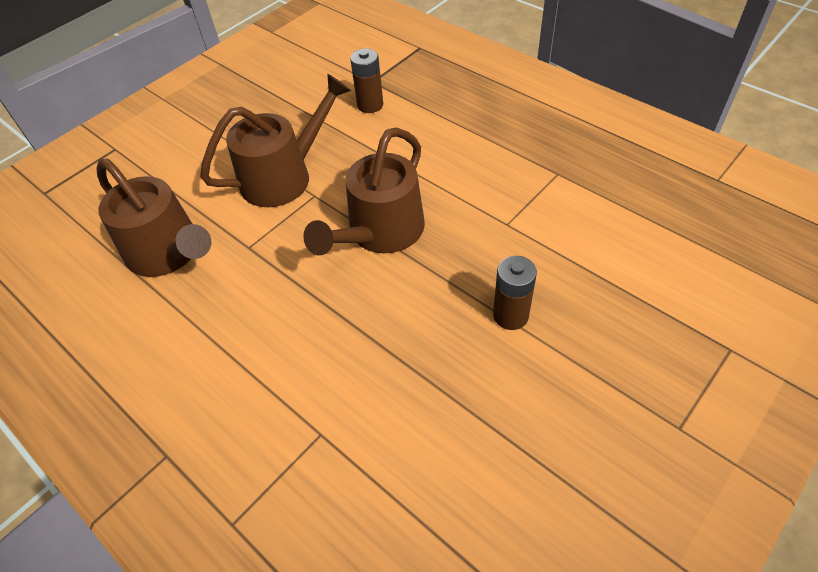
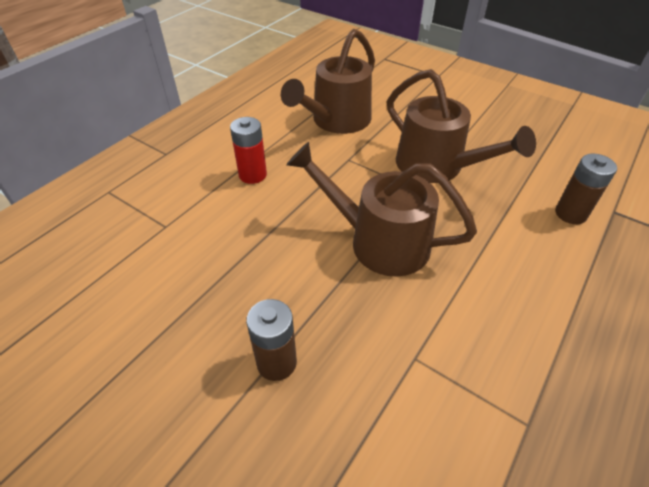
camera: 80 degrees right, 5 degrees down
none -> red battery [230,117,267,184]

